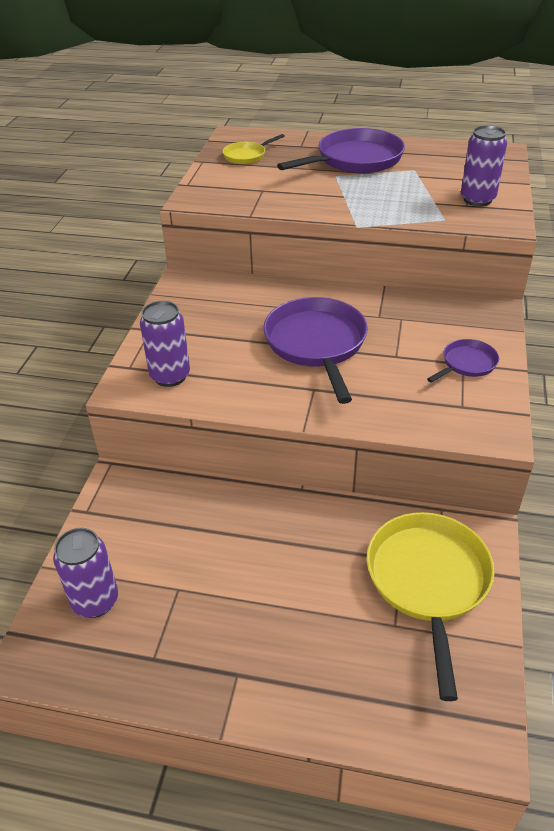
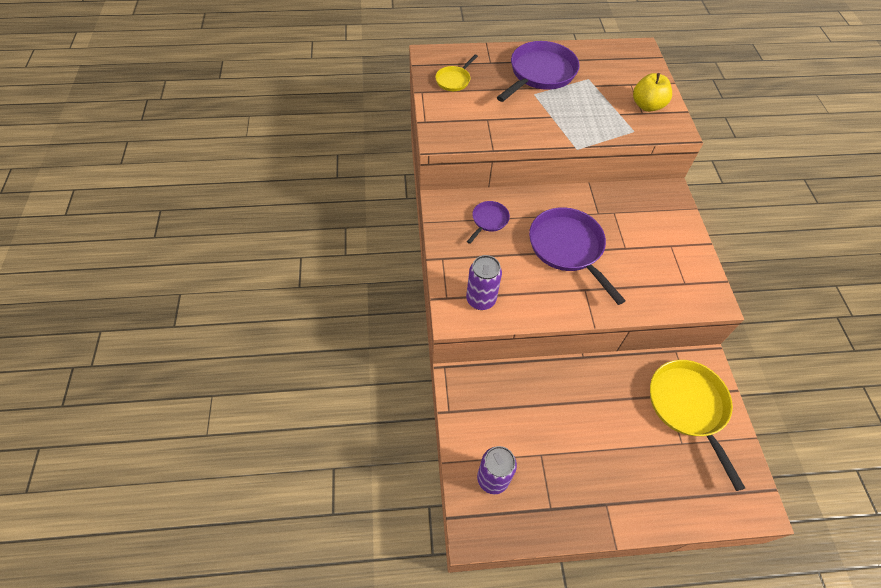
camera: 20 degrees left, 15 degrees up
purple pan [427,339,499,383] -> purple pan moved to [467,201,510,244]
purple can [461,125,507,206] -> yellow apple [633,73,672,112]

